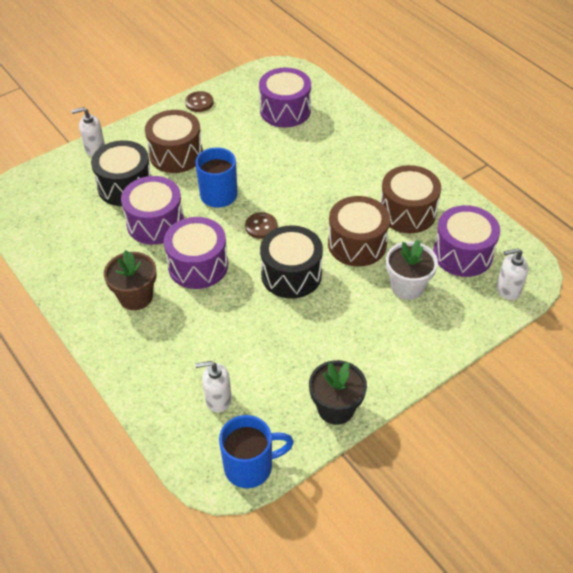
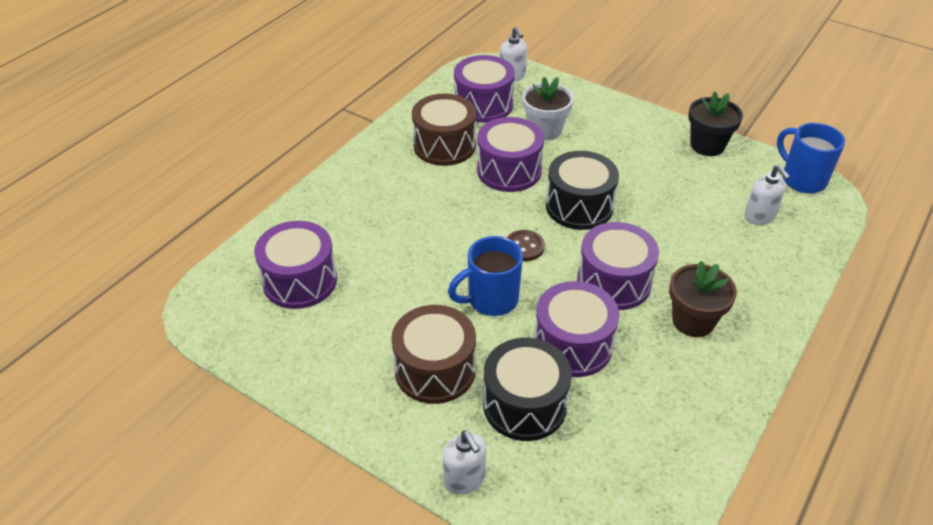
camera: 110 degrees left, 5 degrees down
brown button [185,91,214,112] -> none
brown drum [328,196,390,267] -> purple drum [477,117,544,192]

